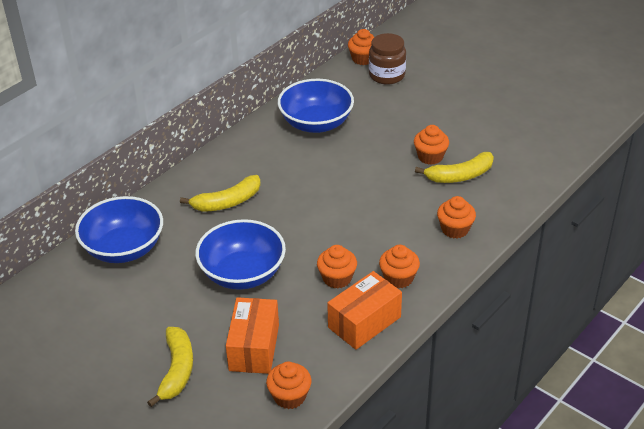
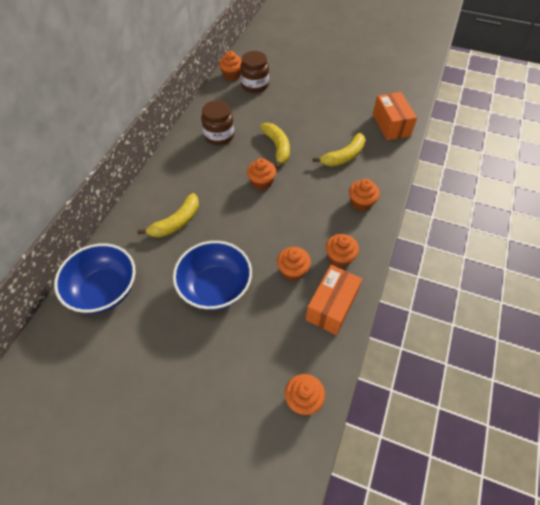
camera: 20 degrees left, 15 degrees up
yellow banana [147,327,193,407] -> yellow banana moved to [260,123,290,169]
orange box [226,297,279,374] -> orange box moved to [373,92,417,140]
blue bowl [278,79,354,133] -> brown jar [201,100,234,145]
orange cupcake [414,125,449,165] -> orange cupcake moved to [247,158,276,190]

